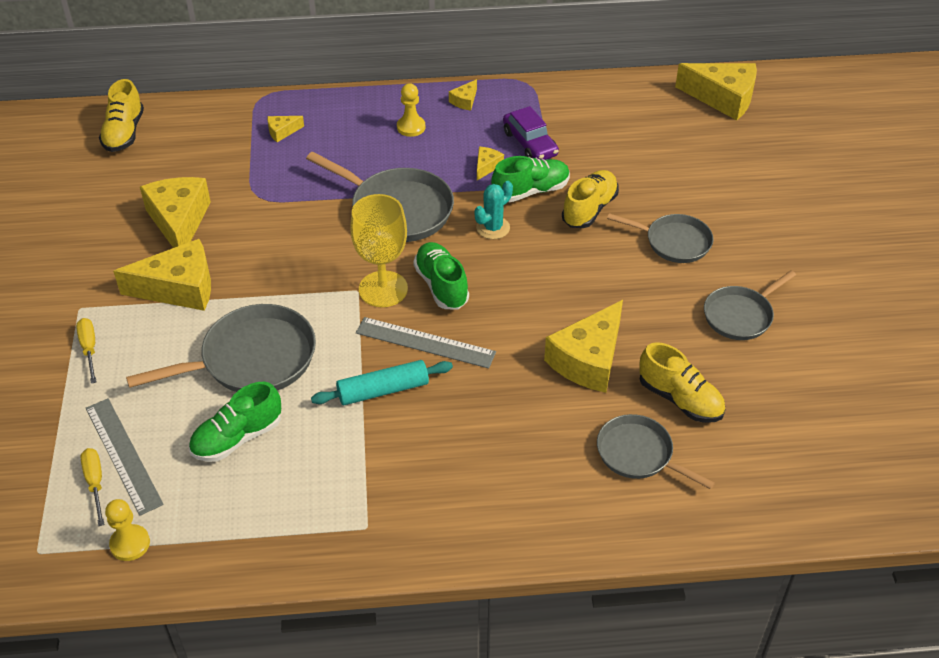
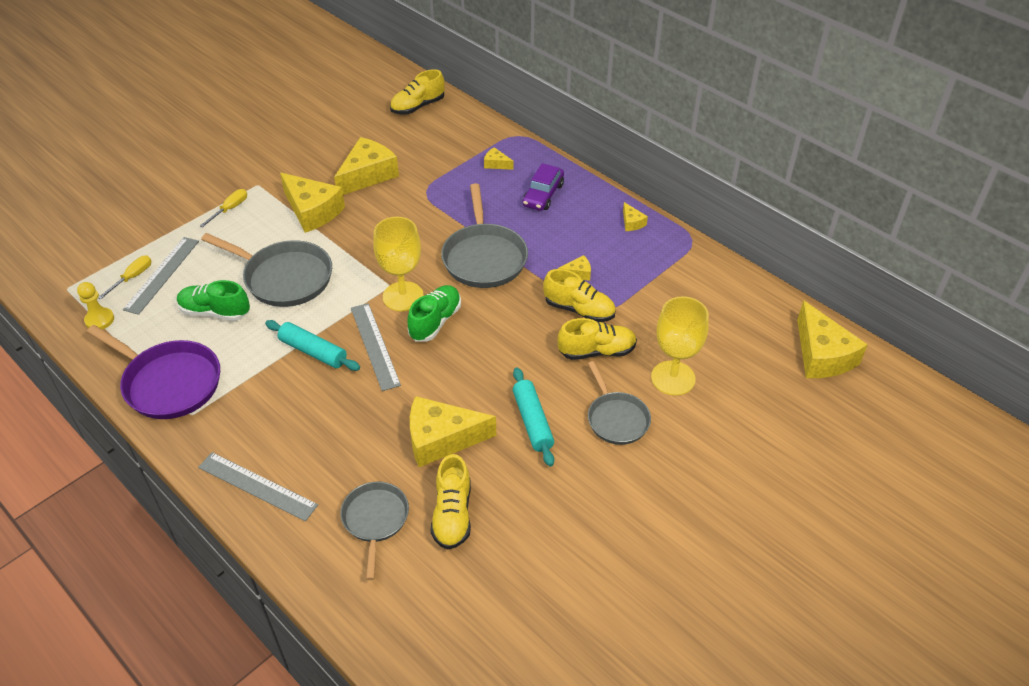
camera: 50 degrees right, 0 degrees up
yellow pawn [397,83,425,137] -> none
yellow cheese [449,79,477,111] -> yellow cheese turned 105 degrees counterclockwise [623,202,648,231]
turquoise cactus [474,181,513,239] -> none
green shoe [491,156,570,202] -> yellow shoe [543,269,616,322]
purple car [503,106,559,160] -> purple car moved to [523,163,564,211]
grey pan [704,270,796,340] -> none
none -> purple pan [87,325,220,419]
none -> grey ruler [198,452,318,521]
none -> turquoise rolling pin [513,368,554,467]
none -> yellow goblet [651,296,709,396]

